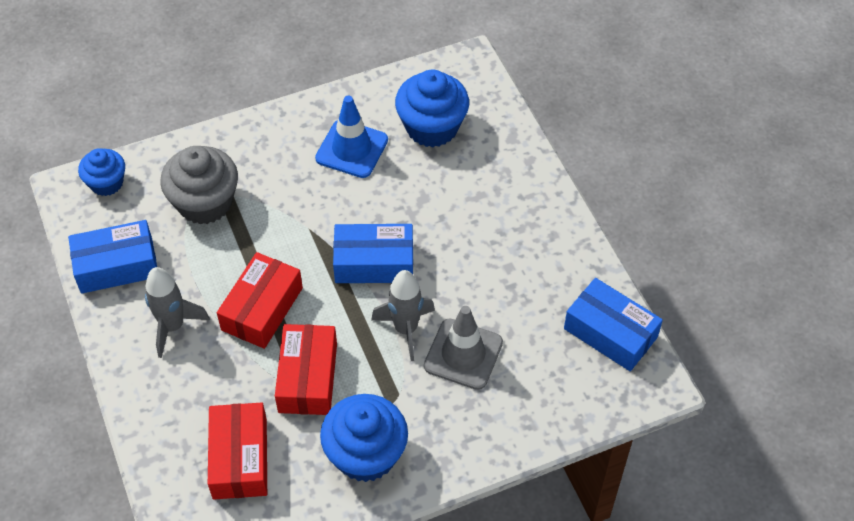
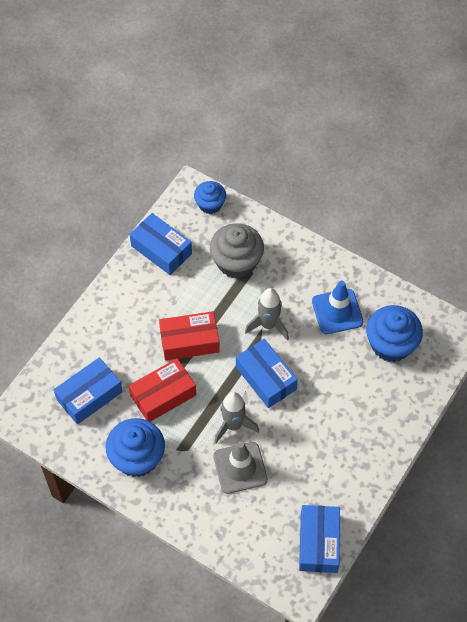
camera: 55 degrees right, 5 degrees up
grey rocket [145,267,210,358] -> grey rocket moved to [245,288,289,340]
red box [208,402,267,499] -> blue box [54,357,122,424]

